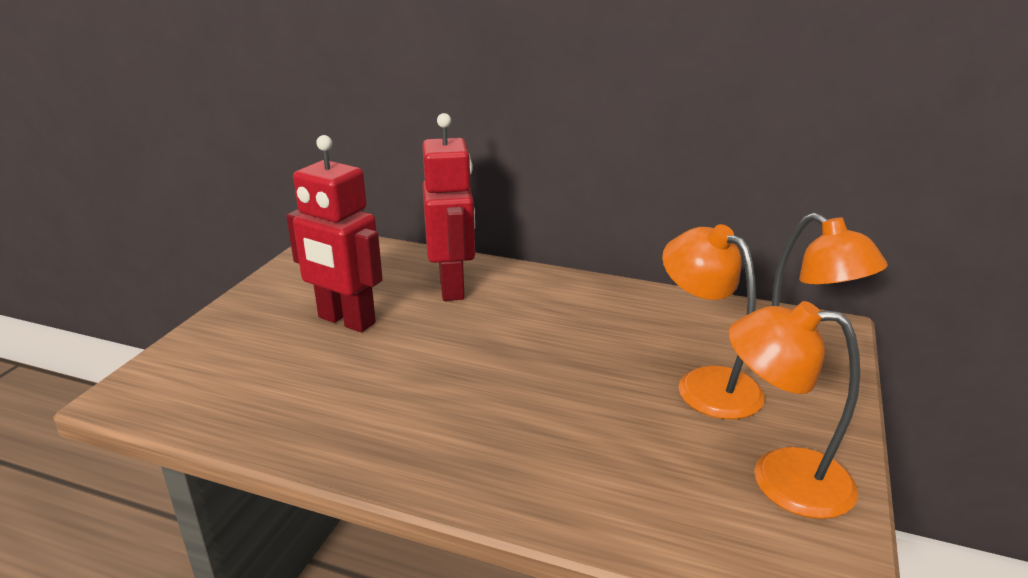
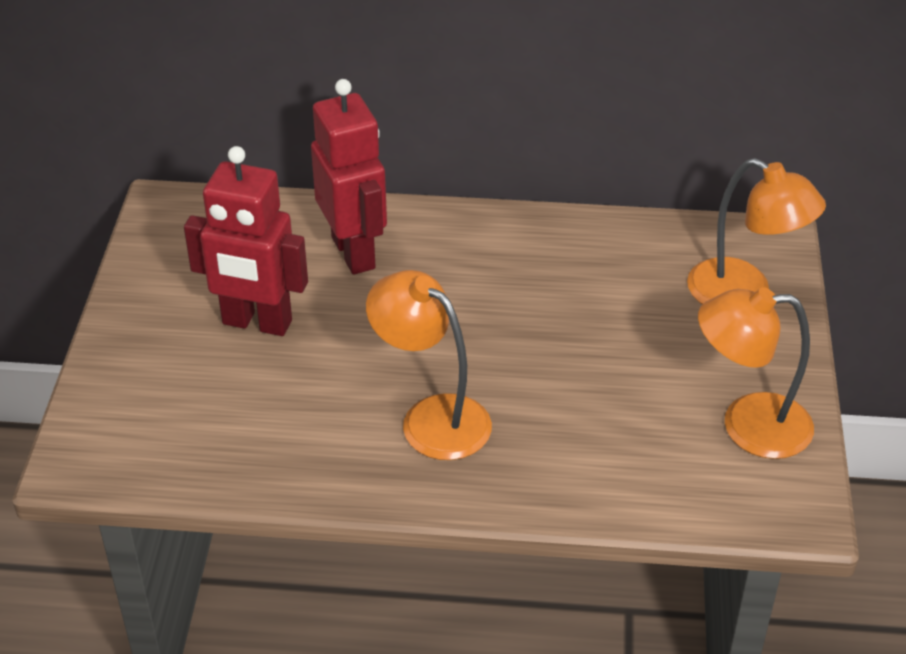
camera: 15 degrees left, 15 degrees up
orange lamp [662,224,765,419] -> orange lamp moved to [366,270,492,460]

